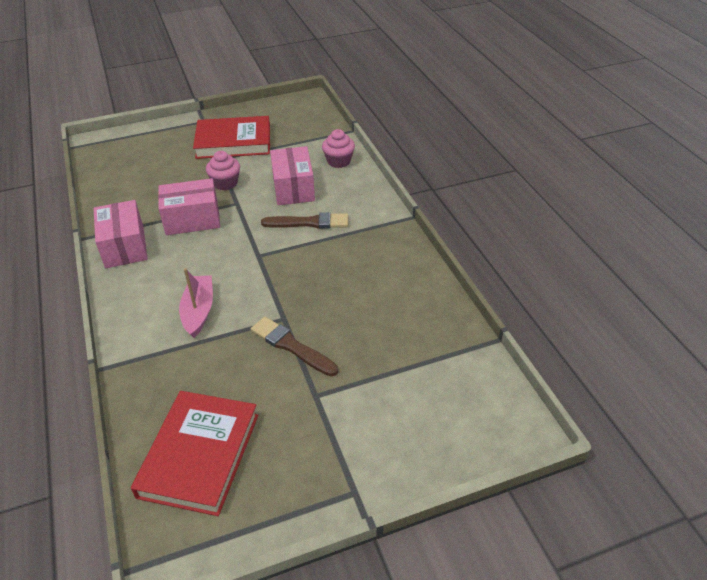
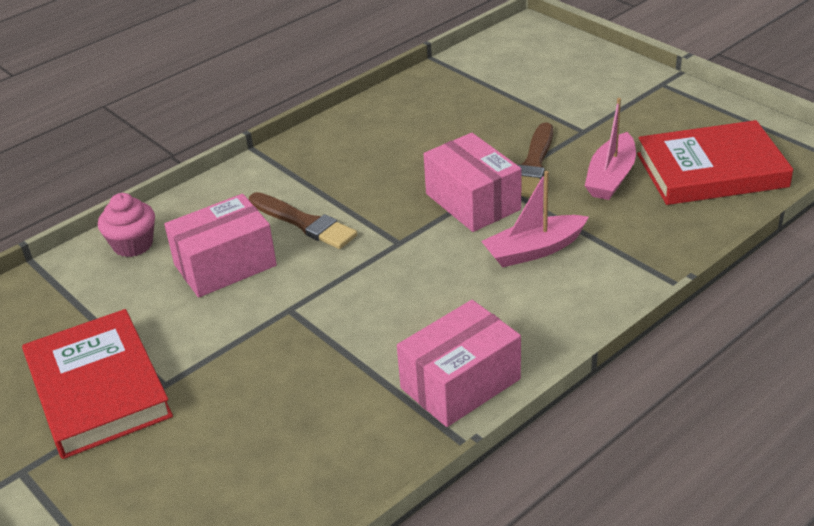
camera: 110 degrees left, 5 degrees down
pink box [158,178,220,235] -> pink box moved to [424,133,521,232]
pink cupcake [206,151,240,191] -> none
brown brush [261,212,348,229] -> brown brush turned 150 degrees clockwise [249,192,357,249]
none -> pink boat [585,98,636,200]

